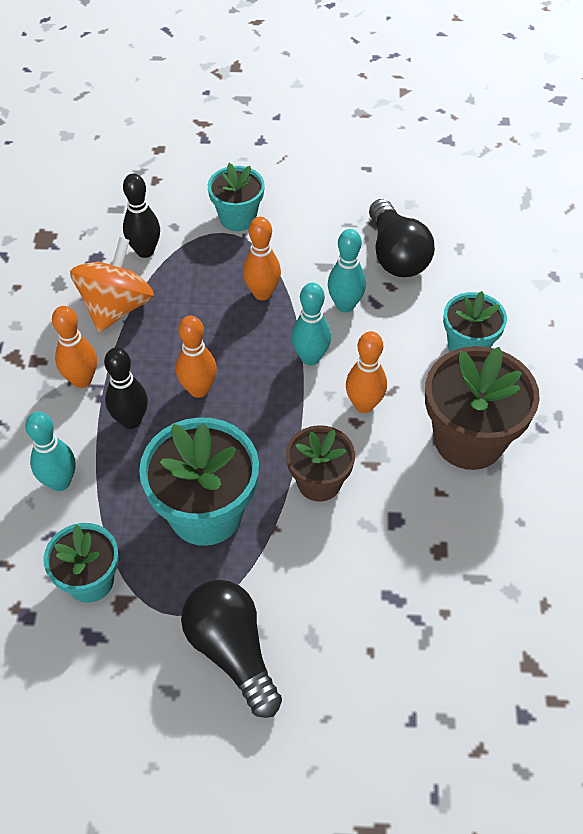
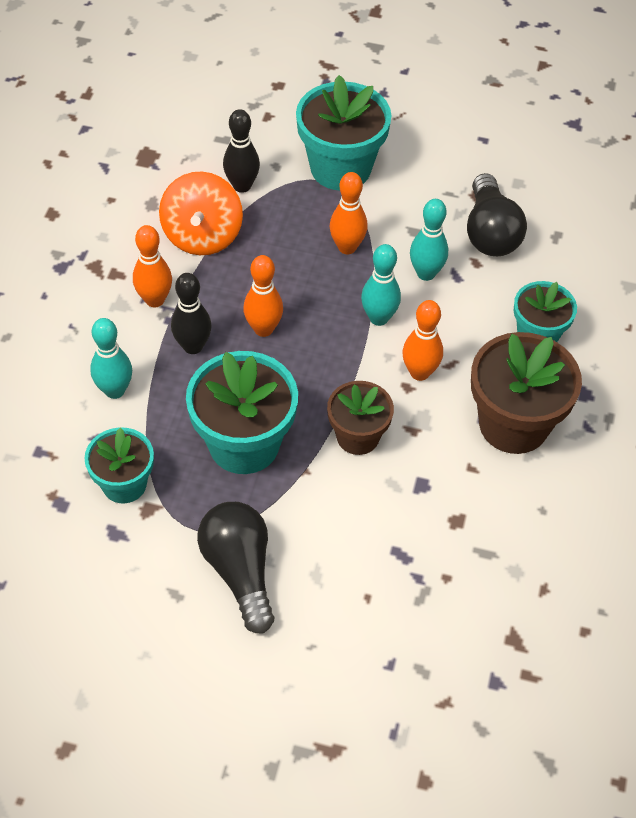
camera: 10 degrees right, 0 degrees up
orange spinning top [70,237,154,332] -> orange spinning top turned 150 degrees clockwise [159,172,243,255]
turquoise flower pot [208,163,265,231] -> turquoise flower pot [296,75,392,191], size x1.64

